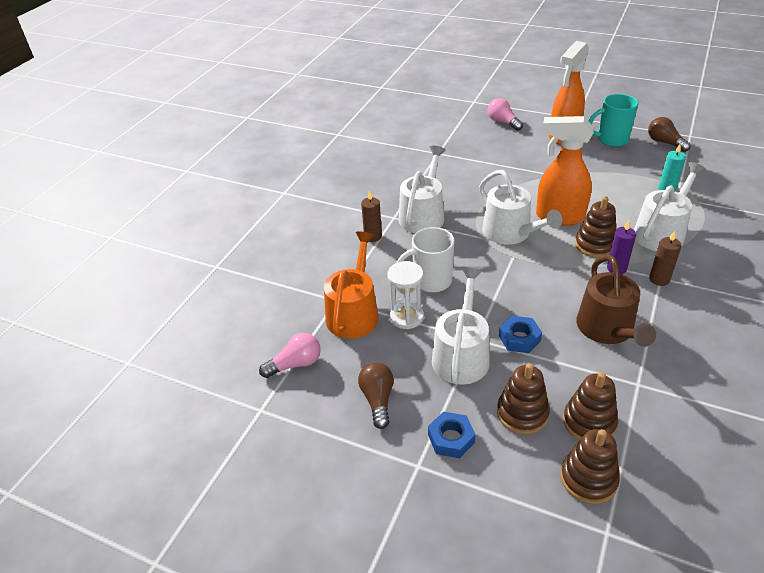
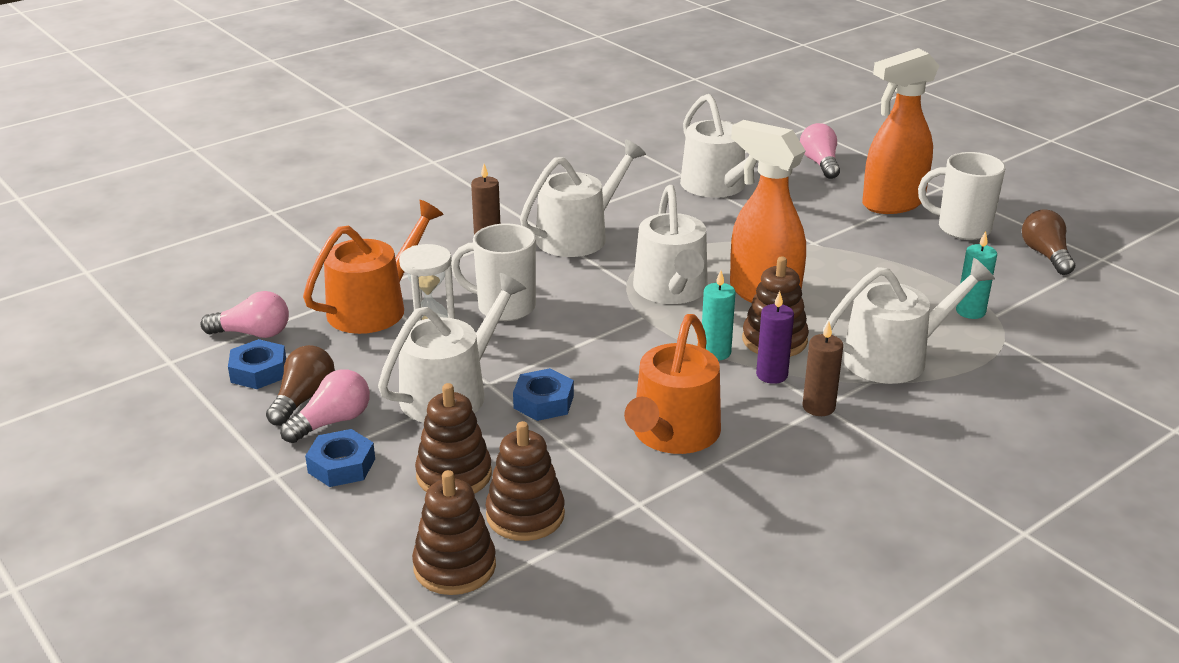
camera: 25 degrees right, 10 degrees down
brown watering can [576,255,656,347] -> orange watering can [624,314,721,454]
turquoise mug [589,94,639,147] -> white mug [918,152,1005,240]
none -> blue nut [228,339,286,389]
none -> pink light bulb [280,369,370,443]
none -> white watering can [680,94,758,198]
none -> turquoise candle [702,270,736,360]

